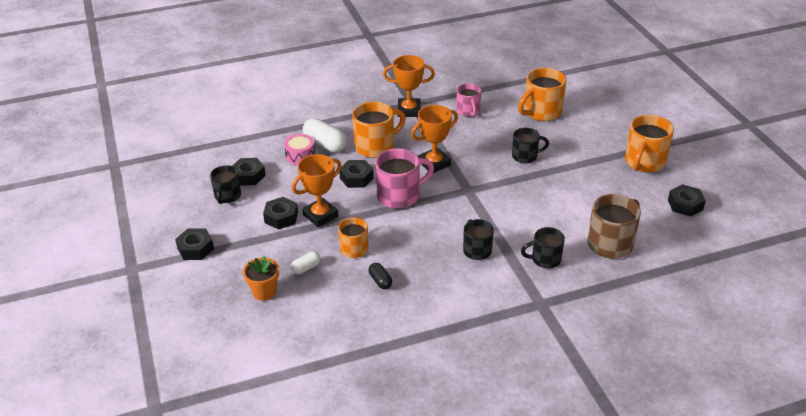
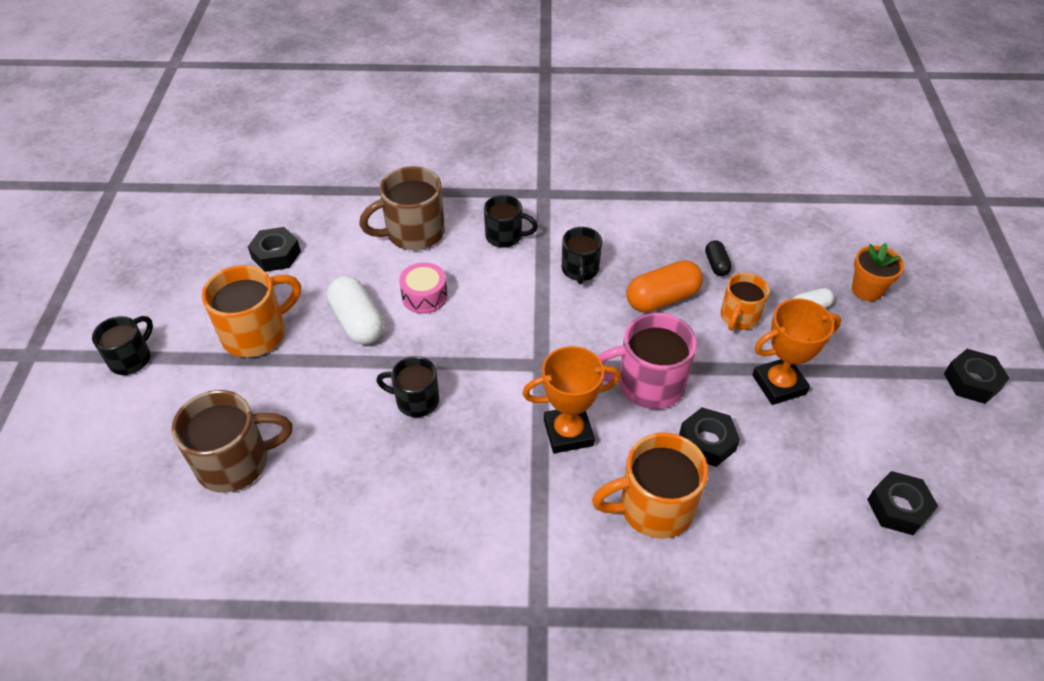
camera: 160 degrees left, 10 degrees up
black mug [210,165,241,204] -> black mug moved to [92,316,153,375]
black nut [263,197,298,230] -> none
pink drum [284,134,315,165] -> pink drum moved to [399,262,447,314]
white capsule [303,118,347,152] -> white capsule moved to [327,276,384,344]
orange trophy [383,55,435,117] -> none
pink mug [456,83,481,117] -> none
orange mug [518,68,566,121] -> none
none -> brown mug [171,390,293,493]
none -> orange capsule [626,260,703,312]

